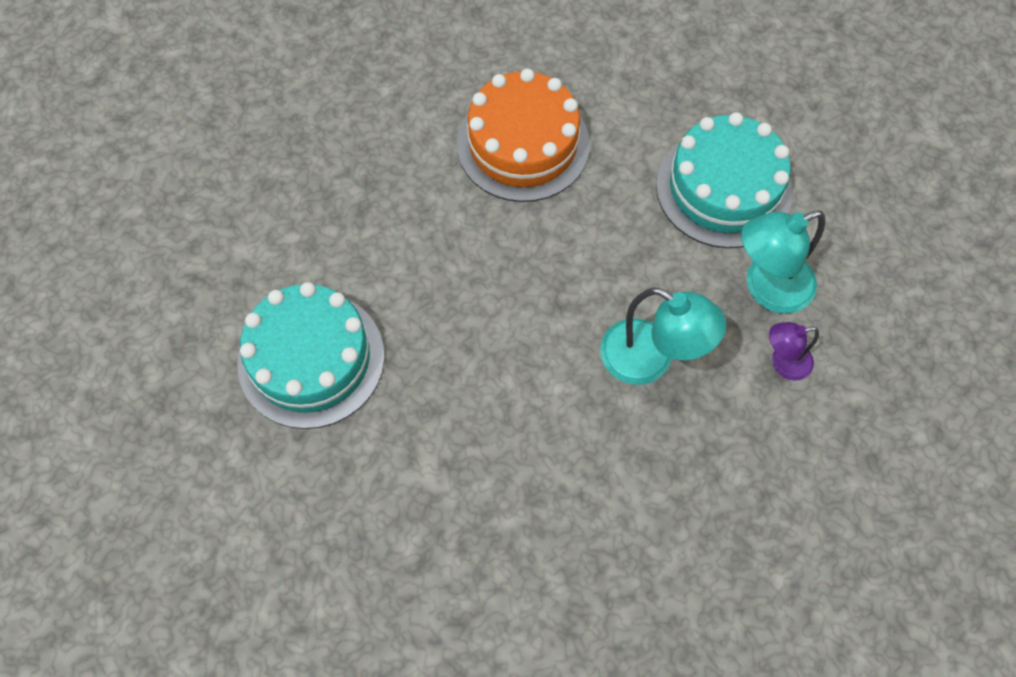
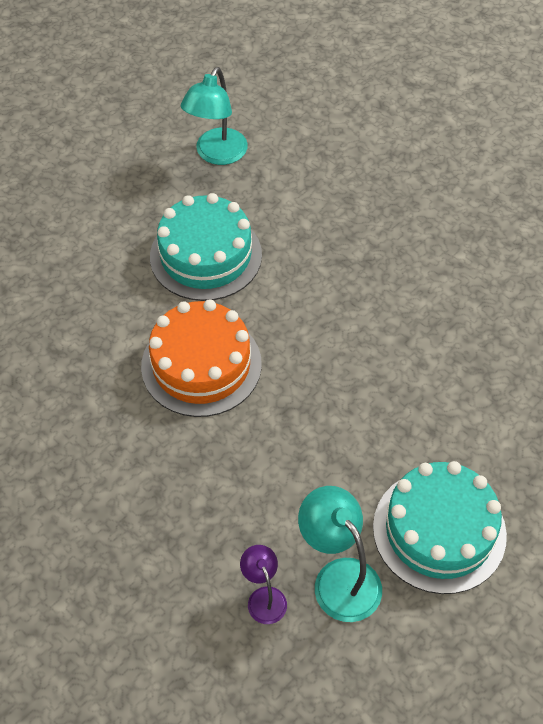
camera: 80 degrees right, 10 degrees down
orange cake [457,69,590,202] -> orange cake moved to [141,299,262,417]
turquoise lamp [600,287,726,385] -> turquoise lamp moved to [181,67,248,165]

